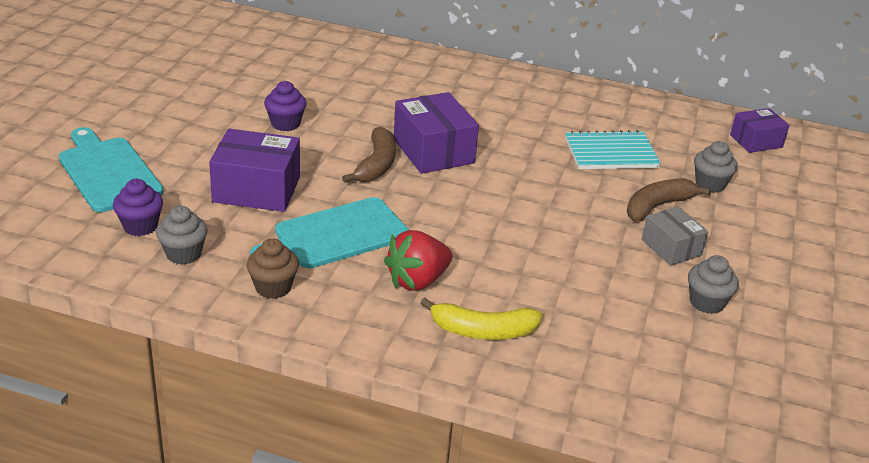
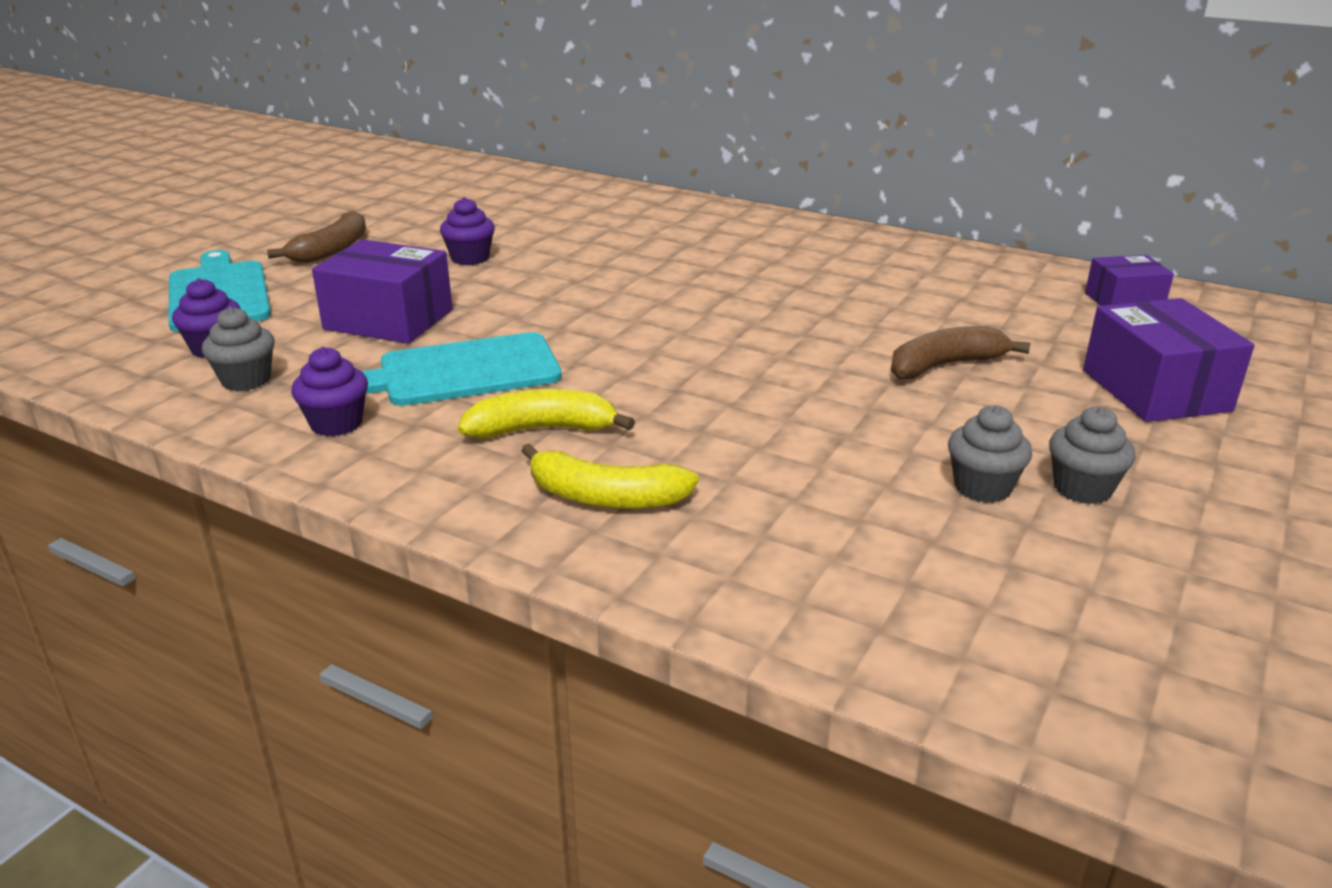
camera: 15 degrees right, 5 degrees down
brown cupcake [247,238,299,299] -> purple cupcake [291,347,368,437]
brown banana [342,127,396,183] -> brown banana moved to [267,211,366,263]
red strawberry [384,230,452,291] -> yellow banana [458,389,635,438]
purple box [394,92,479,174] -> purple box moved to [1083,298,1254,422]
turquoise notebook [565,130,661,169] -> none
grey box [641,206,708,266] -> none
grey cupcake [694,141,738,192] -> grey cupcake moved to [1049,406,1136,504]

